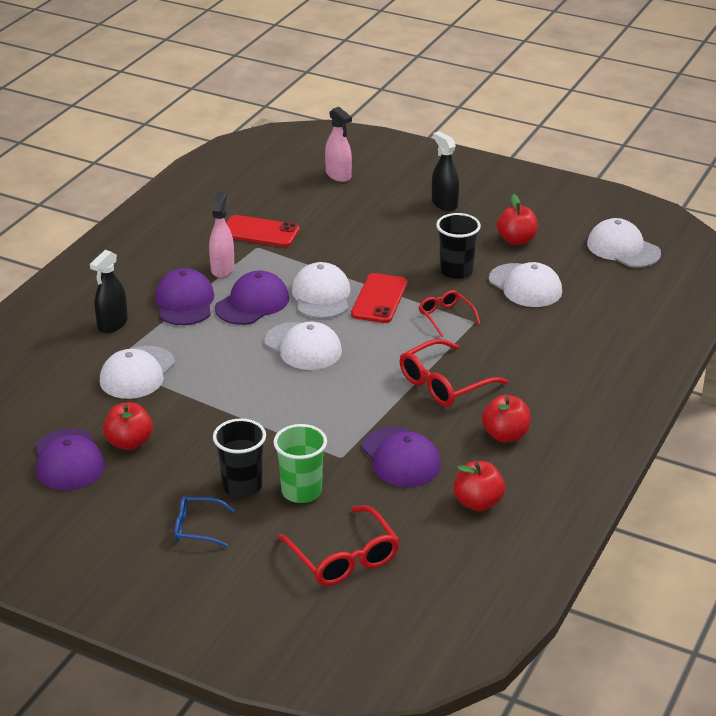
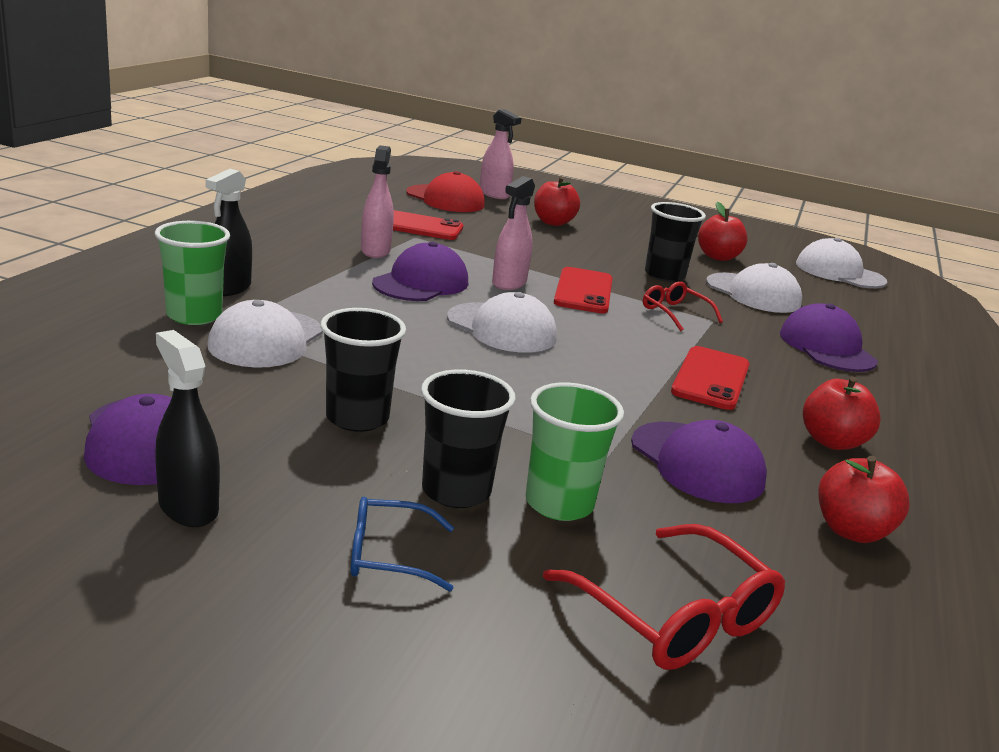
camera: 10 degrees left, 10 degrees down
red apple [103,402,153,450] -> red apple moved to [534,176,580,226]
purple cap [155,268,214,325] -> purple cap moved to [780,303,878,372]
white cap [292,262,350,319] -> pink spray bottle [492,176,535,290]
red glasses [400,339,508,407] -> red phone [671,346,750,410]
black spray bottle [432,131,459,211] -> black spray bottle moved to [155,330,220,527]
none -> green cup [155,221,230,325]
none -> black cup [320,308,406,432]
none -> red cap [406,171,485,212]

